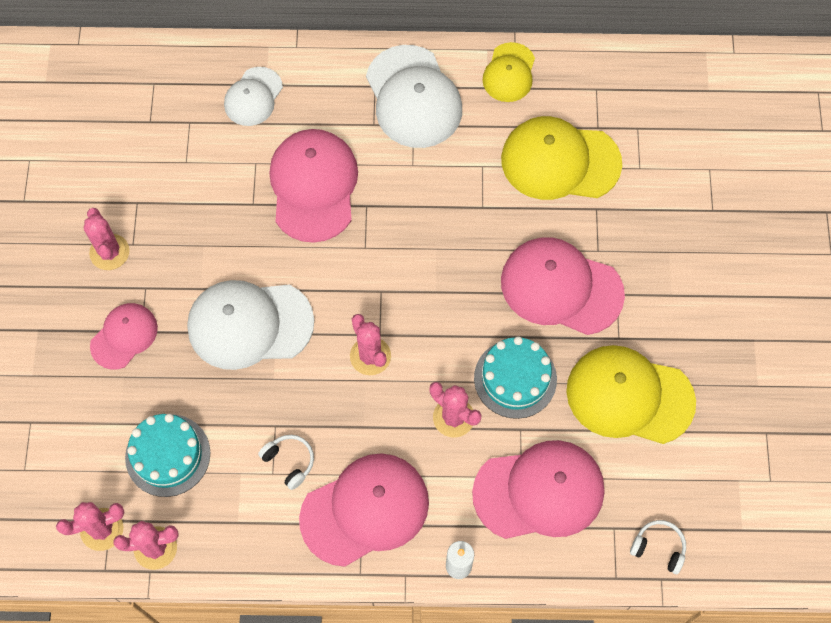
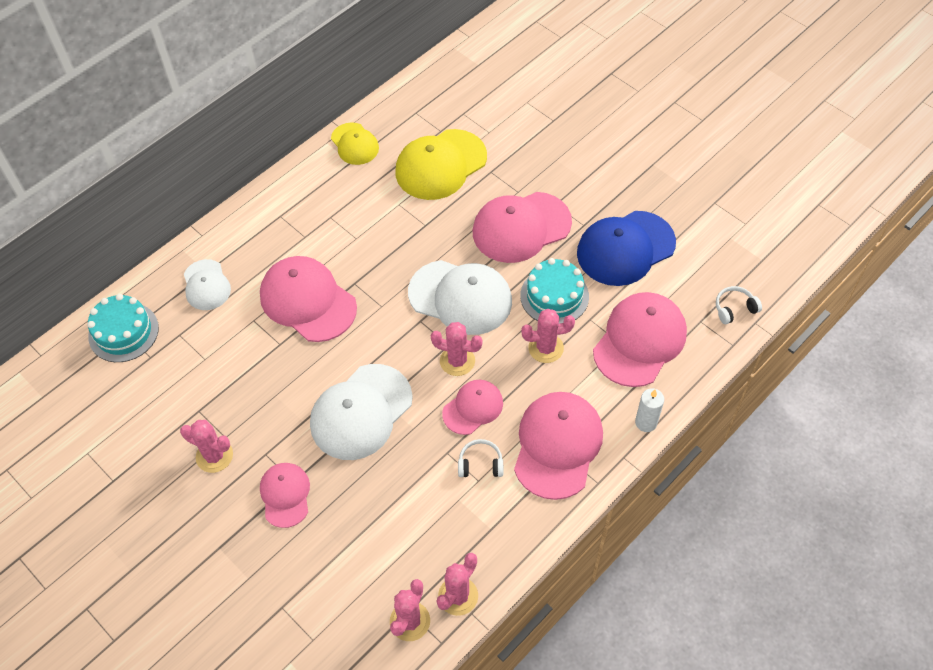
camera: 45 degrees left, 10 degrees down
turquoise cake [125,414,210,497] -> turquoise cake moved to [87,294,159,362]
white cap [366,45,462,148] -> white cap moved to [408,260,512,335]
yellow cap [566,345,696,444] -> blue cap [577,211,676,286]
none -> pink cap [442,380,503,435]

